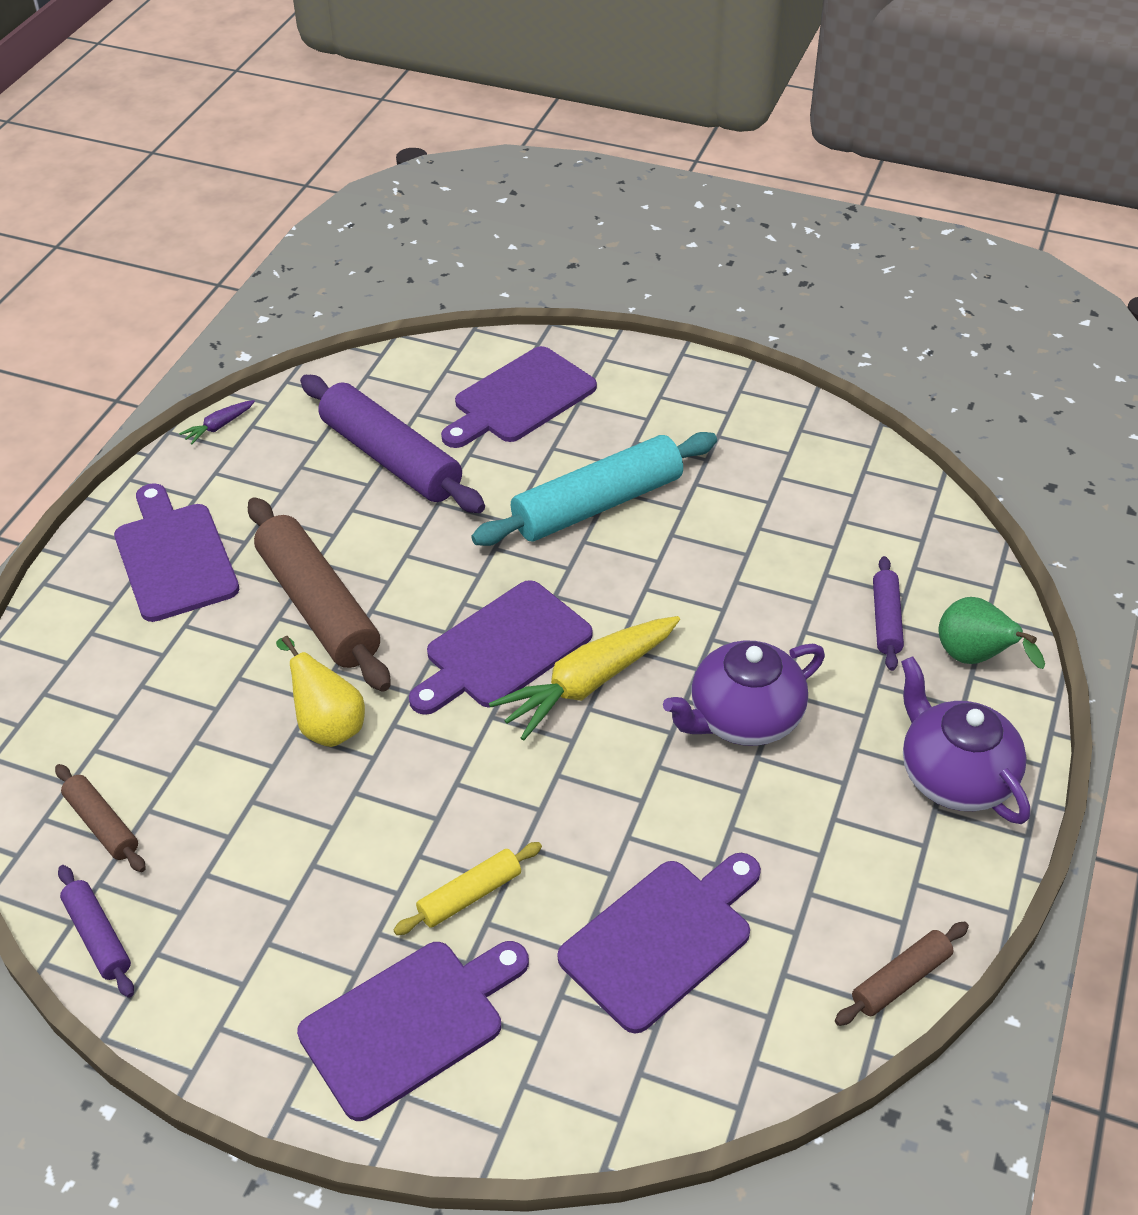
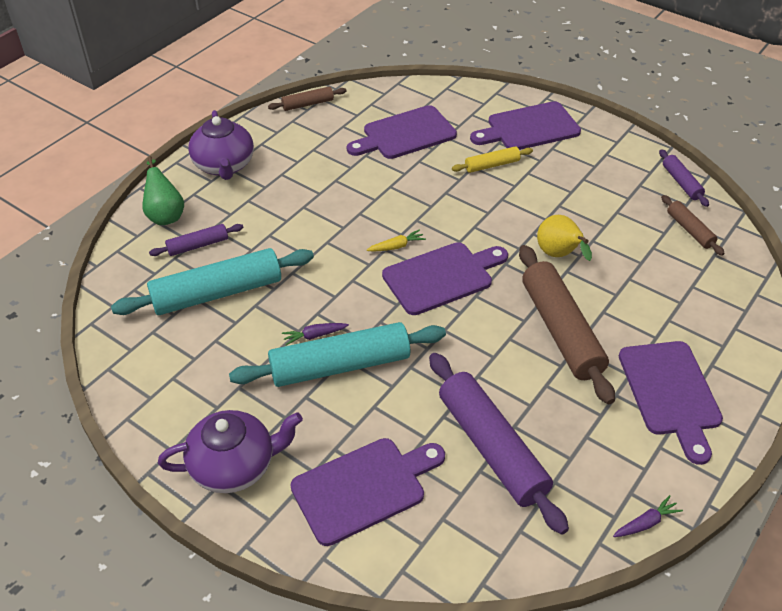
camera: 165 degrees left, 0 degrees up
yellow carrot [489,616,680,741] -> yellow carrot [366,229,426,252], size x0.45
purple teapot [663,641,825,746] -> purple teapot moved to [158,410,303,493]
purple rolling pin [873,556,904,671] -> purple rolling pin turned 45 degrees clockwise [149,224,243,256]
none -> turquoise rolling pin [111,248,314,315]
none -> purple carrot [282,323,349,345]

